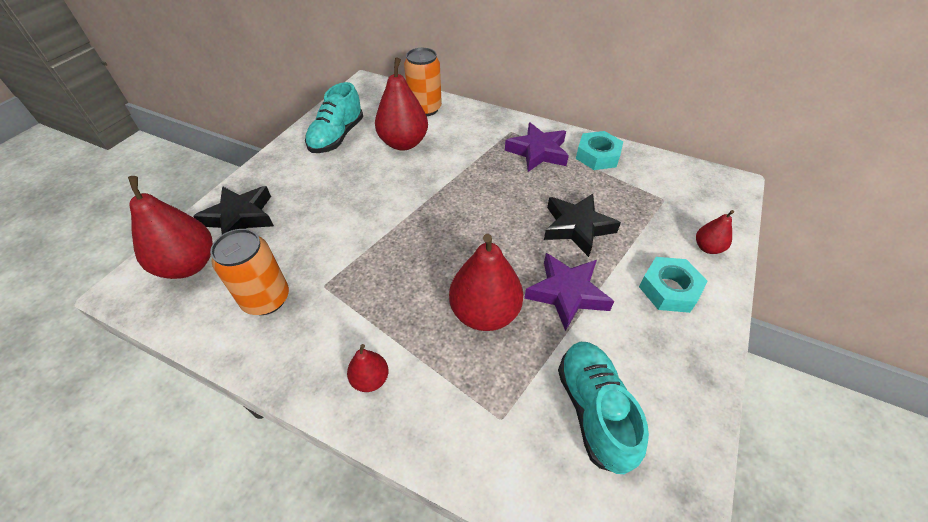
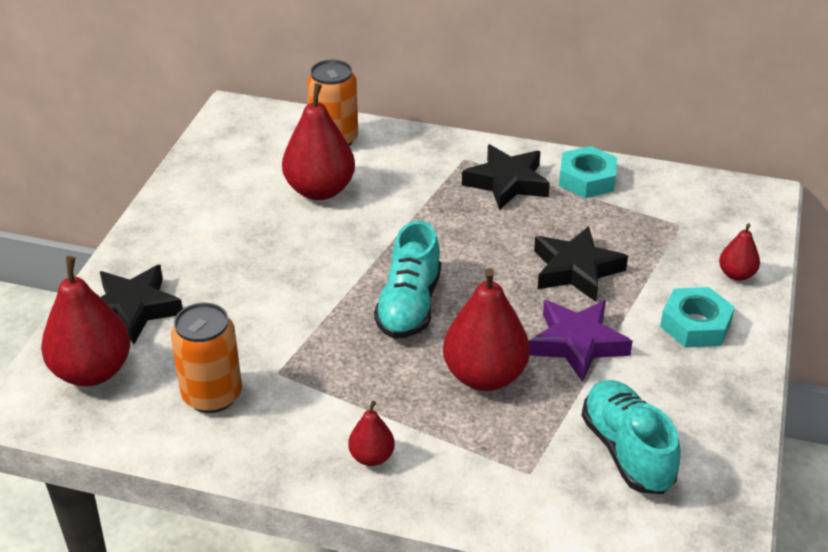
camera: 10 degrees left, 10 degrees down
turquoise shoe [305,82,363,153] -> turquoise shoe moved to [374,221,441,339]
purple star [505,122,569,172] -> black star [462,144,550,210]

